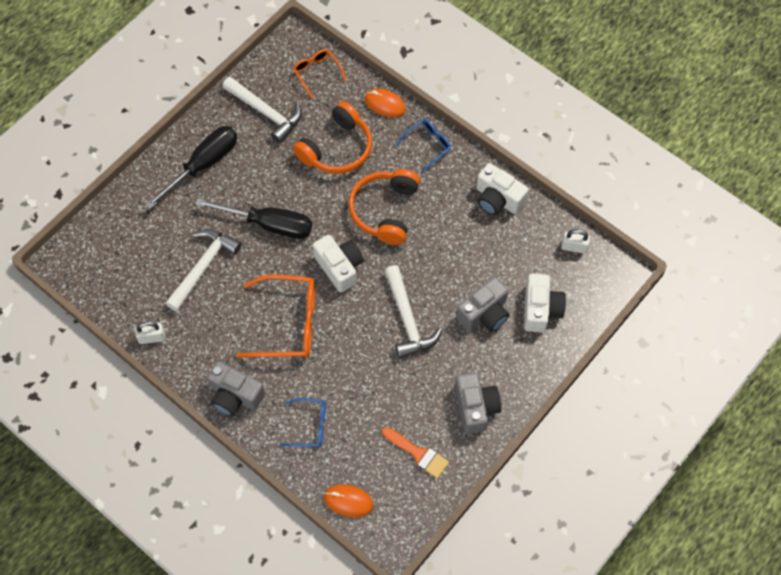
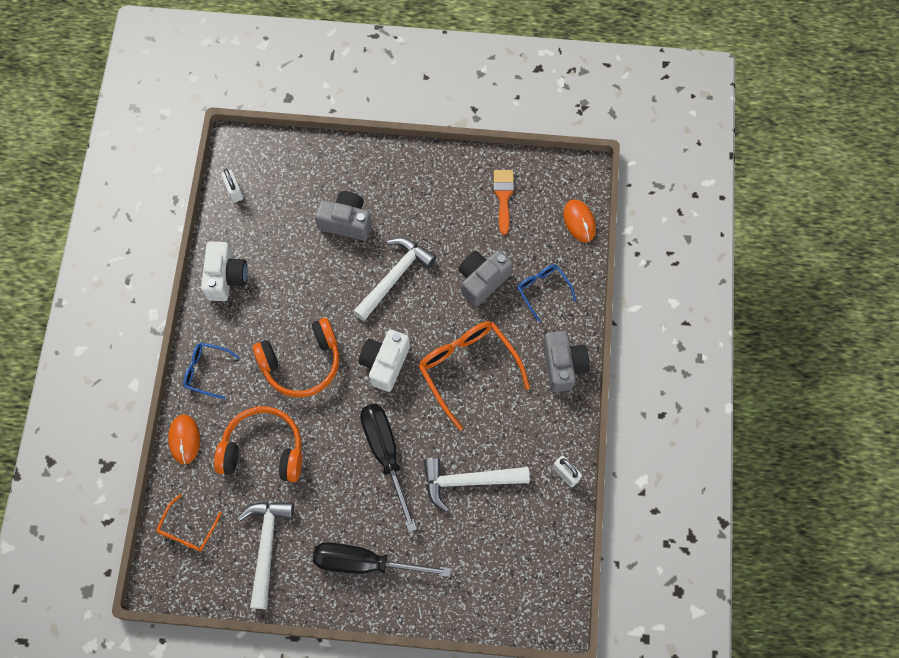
camera: 125 degrees left, 5 degrees up
grey camera [455,373,501,434] -> grey camera moved to [459,250,513,307]
white camera [524,273,566,332] -> none

